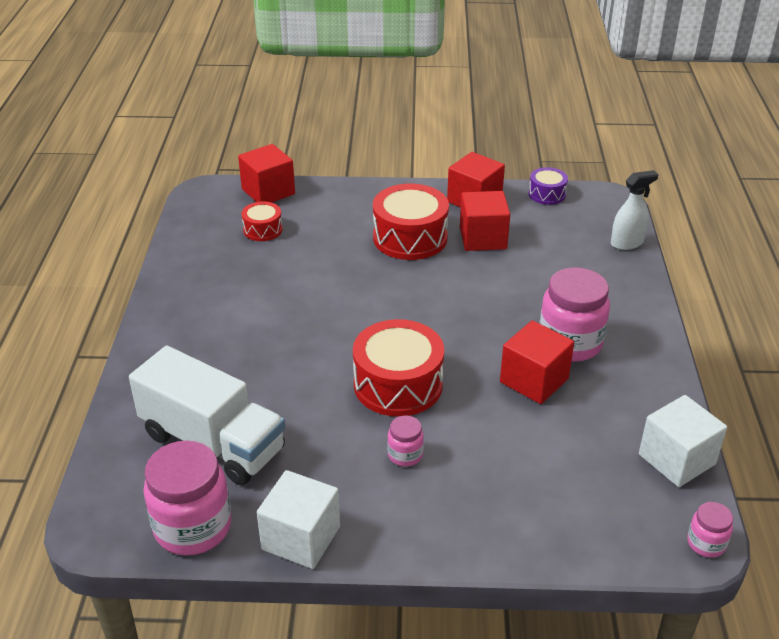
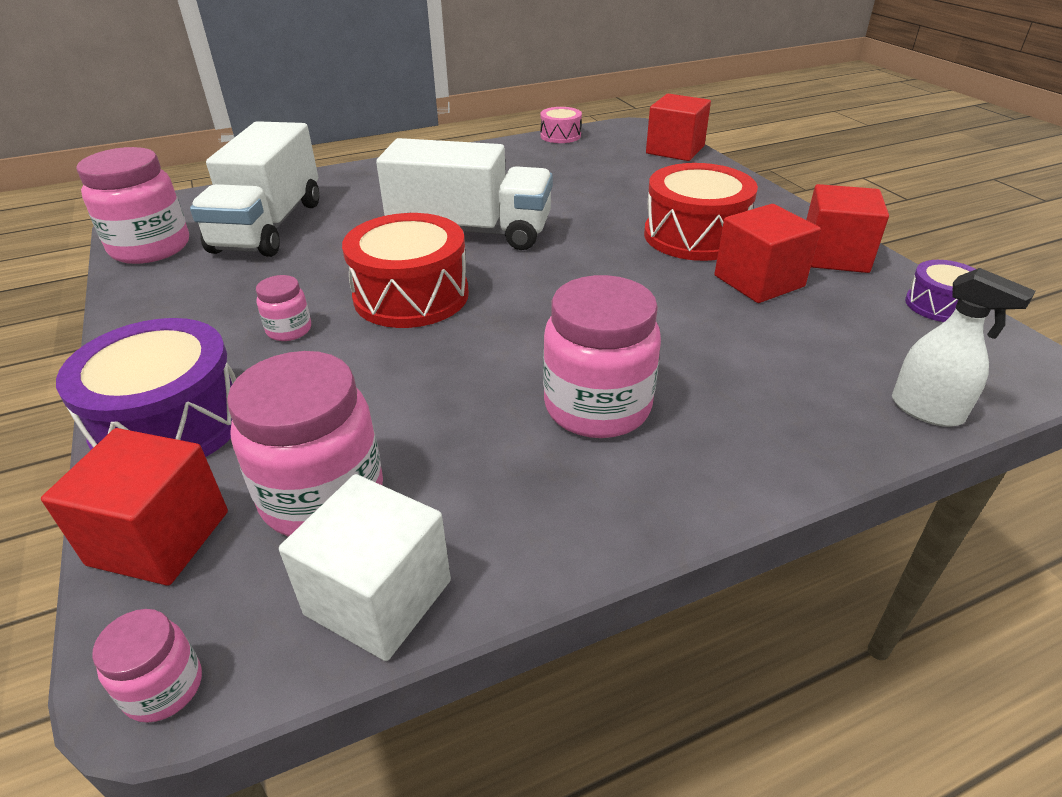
camera: 65 degrees right, 0 degrees up
red drum [242,202,283,241] -> none
white cube [257,470,340,569] -> none
red cube [500,320,574,404] -> red cube moved to [41,428,228,586]
none -> purple drum [56,318,236,457]
none -> pink jar [227,351,383,537]
none -> white truck [376,138,553,250]
none -> pink drum [540,107,582,143]

